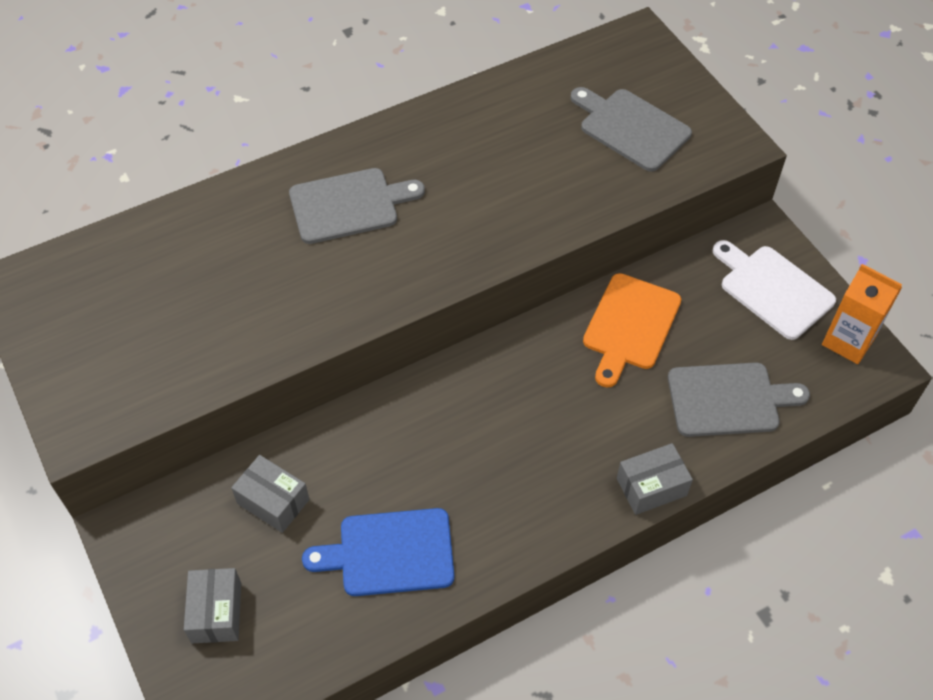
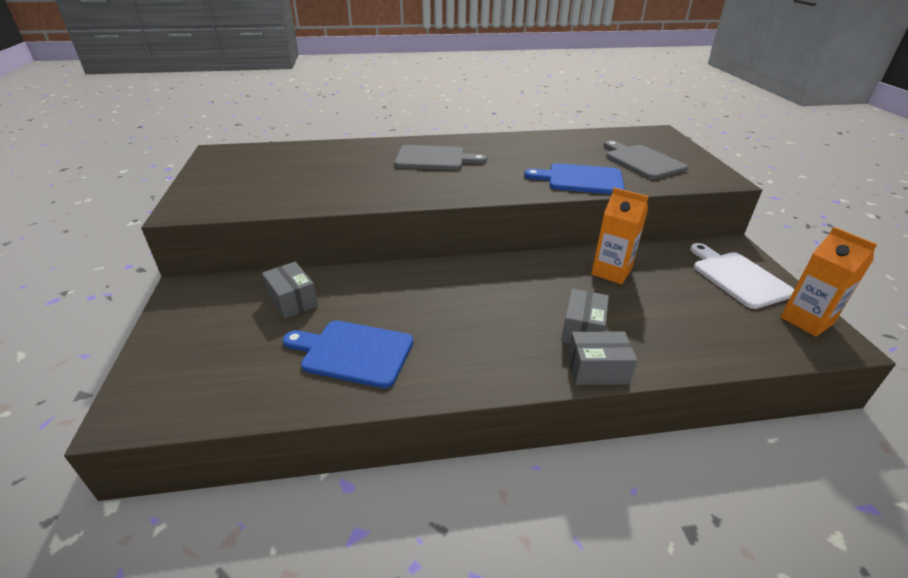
camera: 20 degrees right, 20 degrees down
grey box [184,568,241,643] -> grey box moved to [561,289,609,343]
orange cutting board [583,273,681,388] -> orange carton [591,188,649,284]
grey cutting board [668,362,810,437] -> none
none -> blue cutting board [524,163,625,194]

